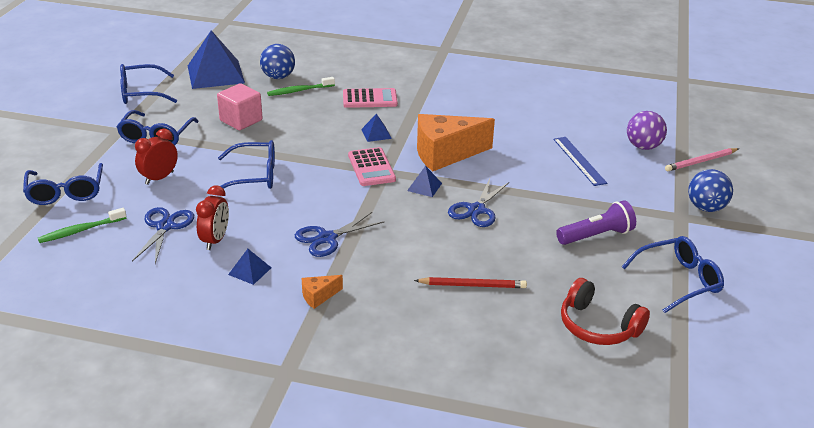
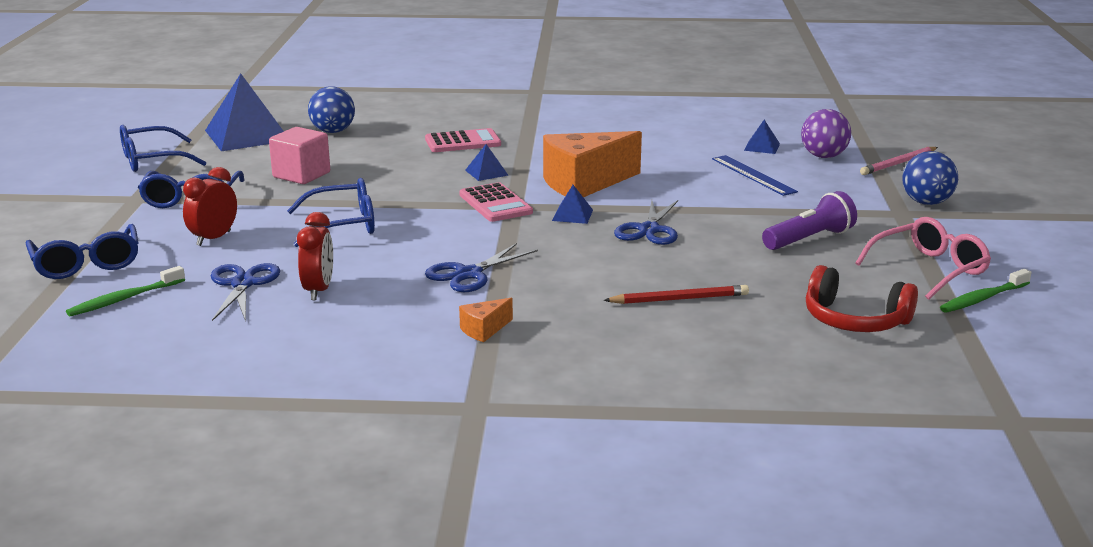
camera: 10 degrees left, 10 degrees down
blue pyramid [228,249,271,285] -> blue pyramid moved to [744,120,780,154]
green toothbrush [267,77,335,96] -> green toothbrush moved to [940,269,1031,312]
blue glasses [622,236,724,313] -> pink glasses [855,217,991,300]

